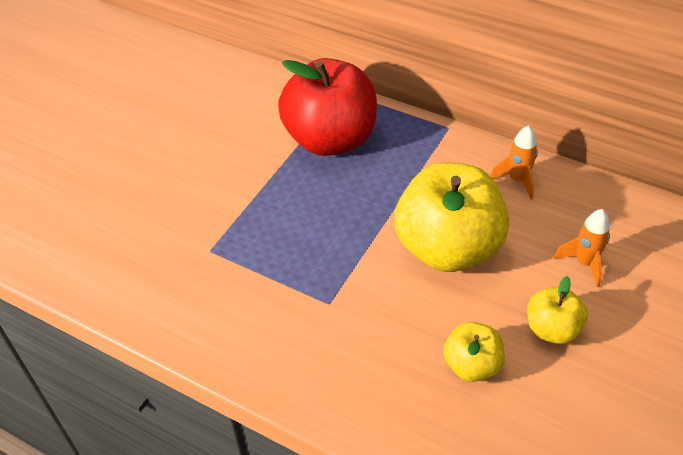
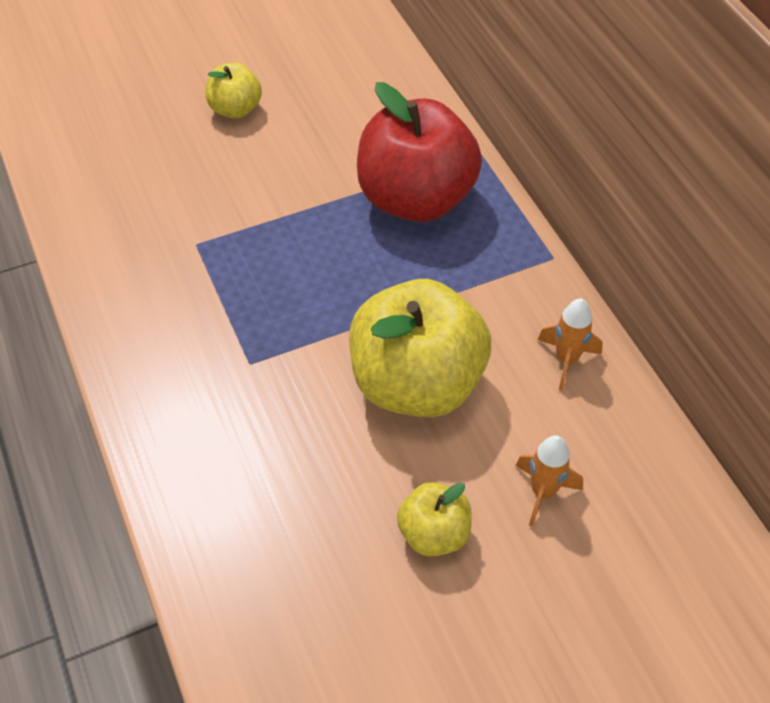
camera: 35 degrees right, 5 degrees up
yellow apple [443,322,505,382] -> yellow apple moved to [205,62,262,119]

